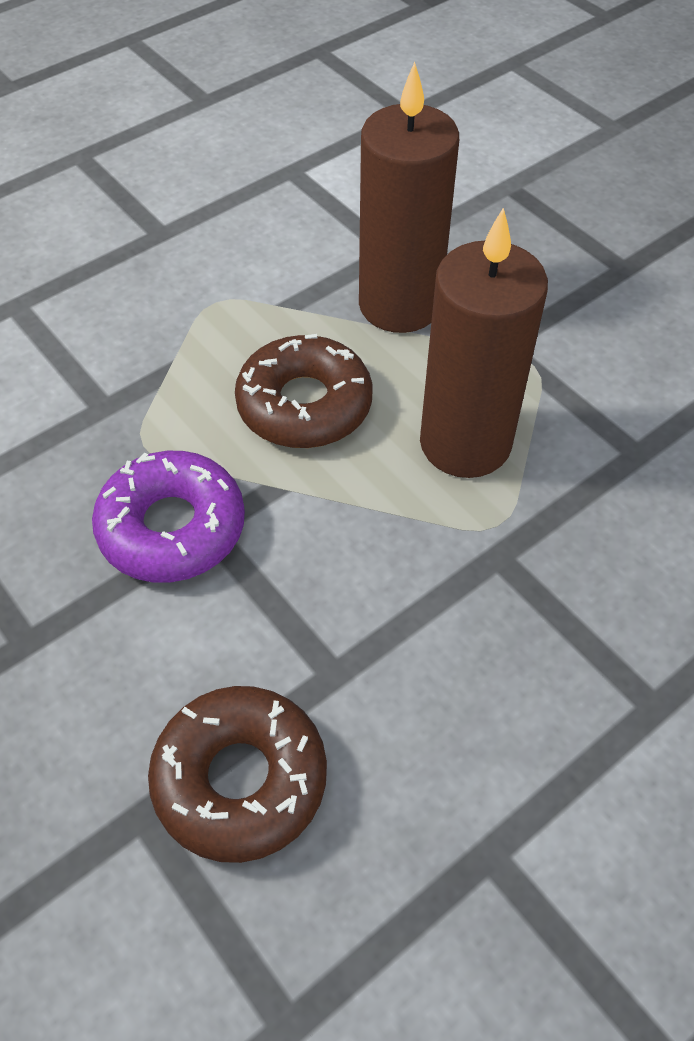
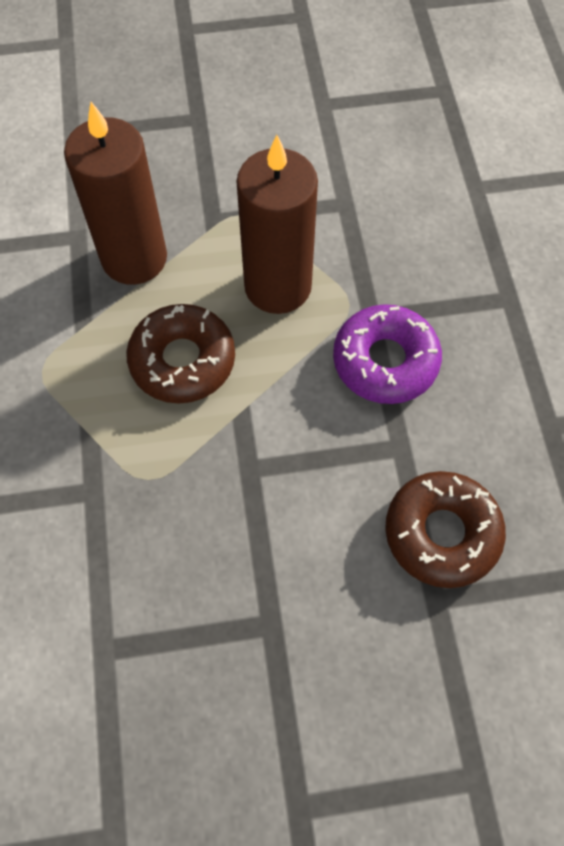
camera: 60 degrees left, 10 degrees up
purple donut [92,451,245,583] -> purple donut moved to [333,304,442,404]

